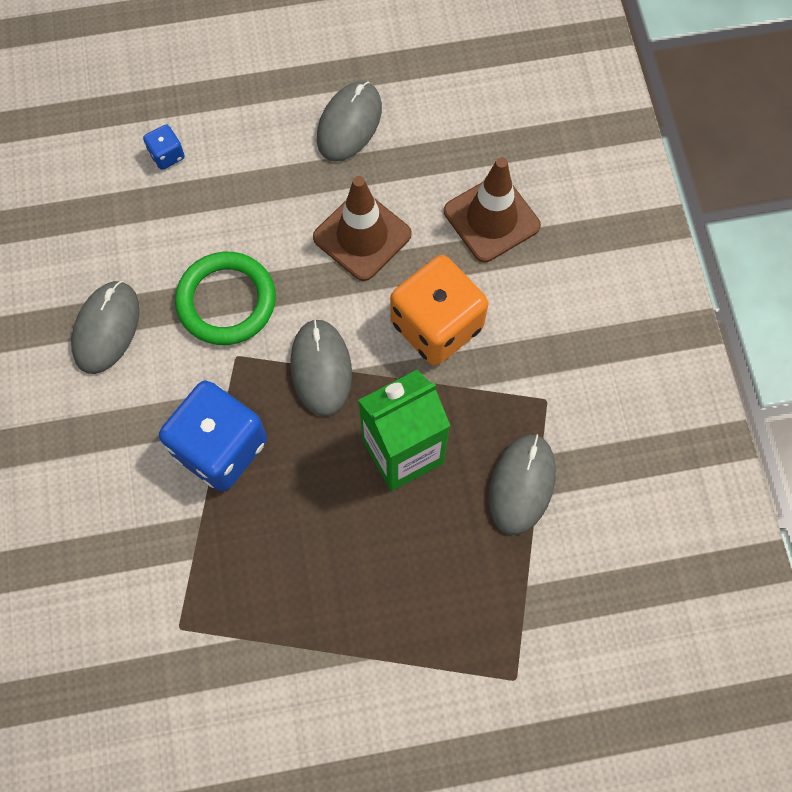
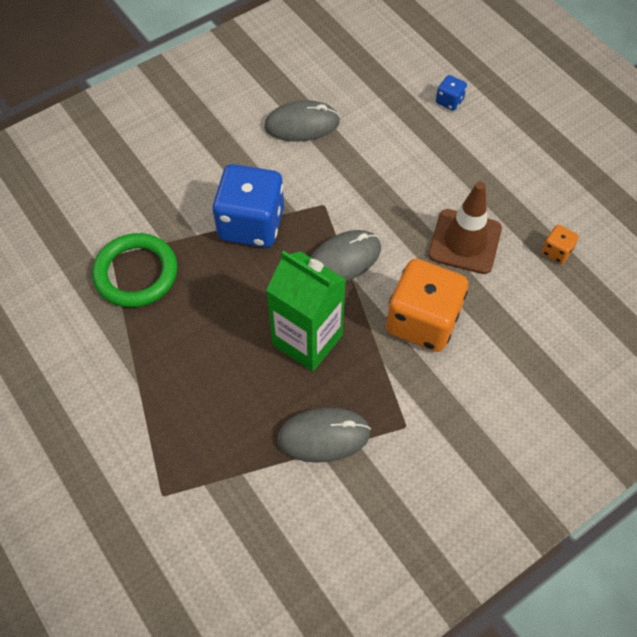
camera: 65 degrees right, 10 degrees down
green ring [175,252,276,345] -> green ring moved to [92,233,177,307]
grey mouse [317,82,382,162] -> none
brown traffic cone [444,157,541,262] -> none
none -> orange dice [542,225,579,264]

